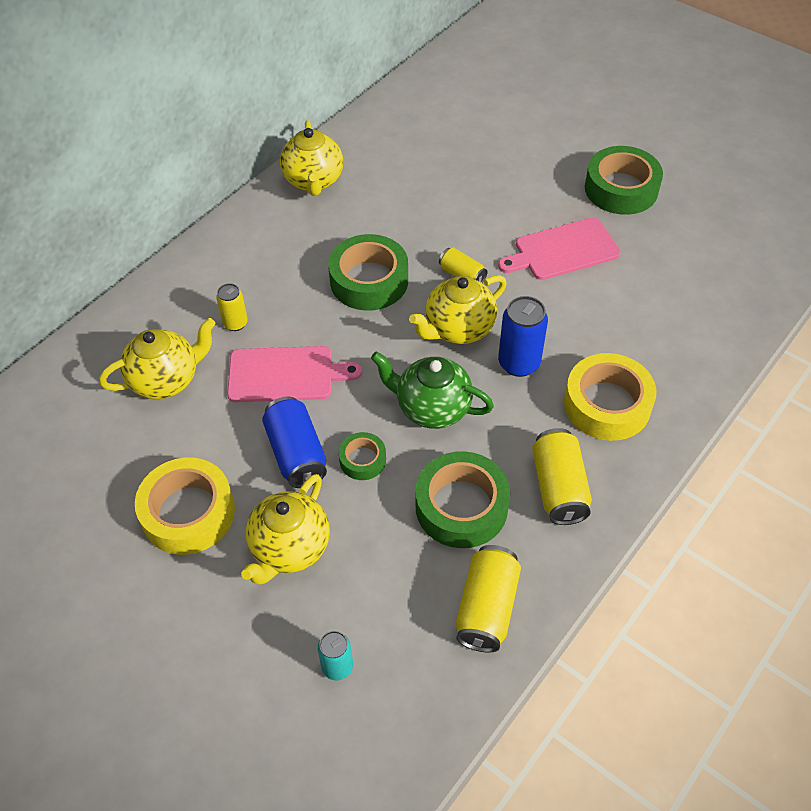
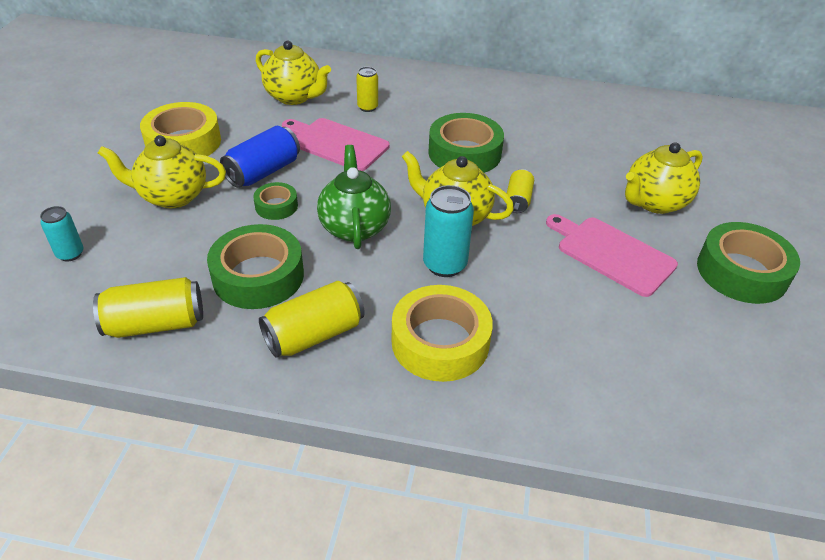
camera: 60 degrees right, 10 degrees down
pink cutting board [227,346,362,402] -> pink cutting board turned 150 degrees clockwise [282,118,390,171]
yellow teapot [280,120,343,196] -> yellow teapot moved to [625,142,703,214]
blue can [498,296,548,377] -> turquoise can [423,185,474,277]

